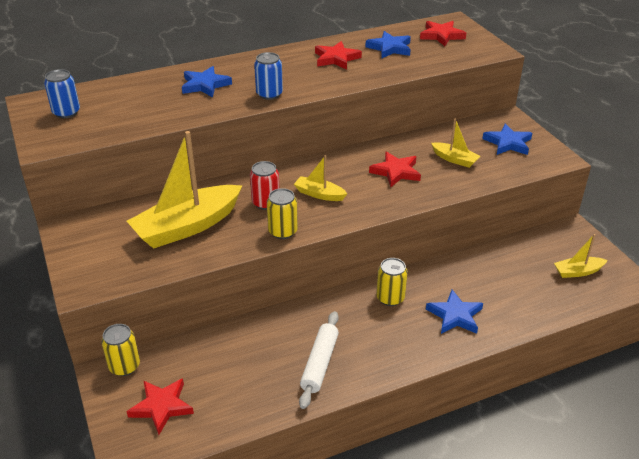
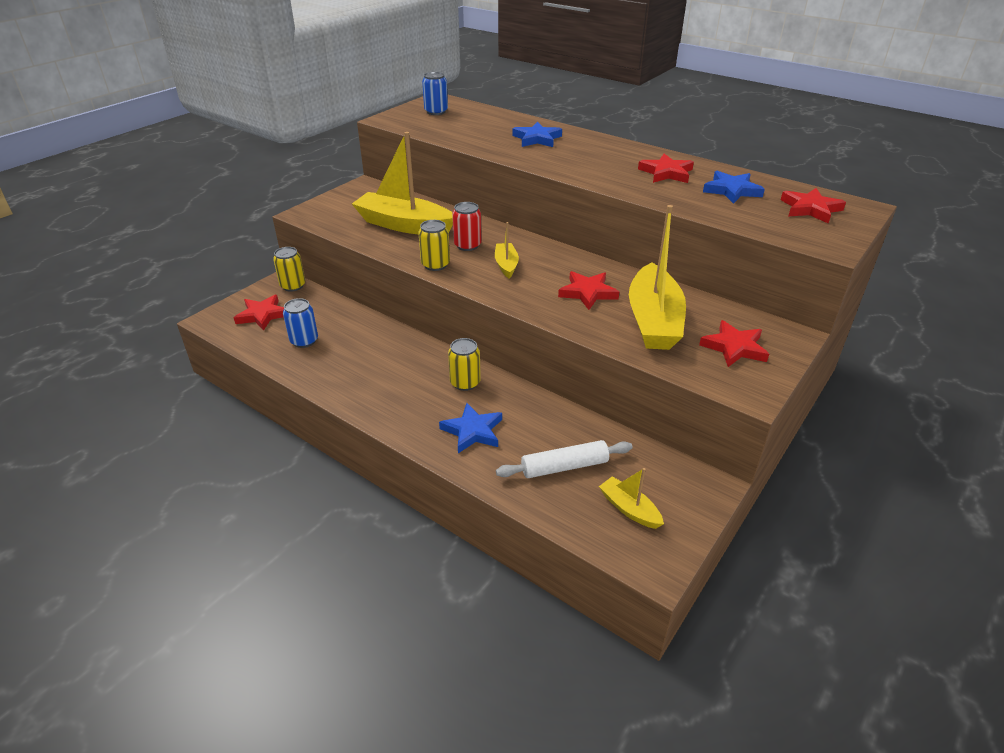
camera: 60 degrees right, 0 degrees up
blue can [254,52,283,100] -> blue can moved to [283,298,318,348]
white rolling pin [299,311,339,409] -> white rolling pin moved to [496,440,633,478]
yellow boat [431,118,480,168] -> yellow boat [629,205,686,350], size x2.08
blue star [482,123,532,155] -> red star [699,320,769,367]

